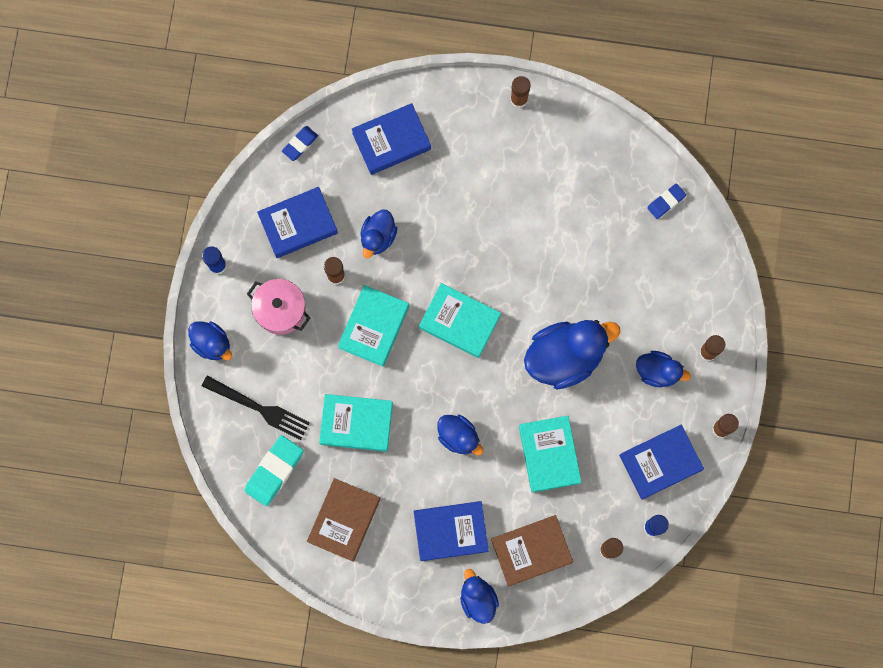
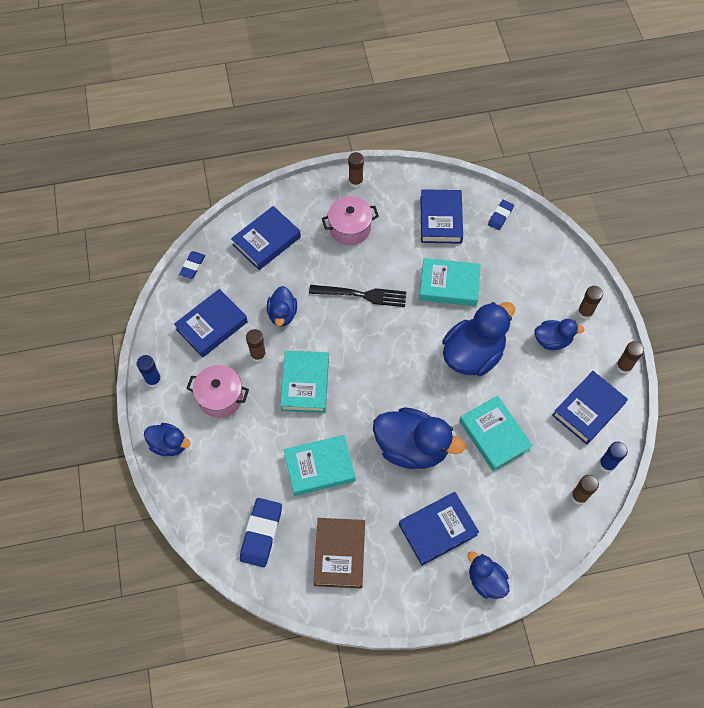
camera: 20 degrees left, 15 degrees down
black fork [202,376,310,440] -> black fork moved to [309,285,406,307]
turquoise eraser [244,435,304,506] -> blue eraser [240,498,282,567]
turquoise book [419,283,501,358] -> turquoise book moved to [419,258,481,306]
blue duck [437,415,483,455] -> blue duck [373,407,465,469], size x1.81
brown book [491,515,573,586] -> none
none -> pink pot [322,196,379,245]
none -> blue book [421,189,463,244]

